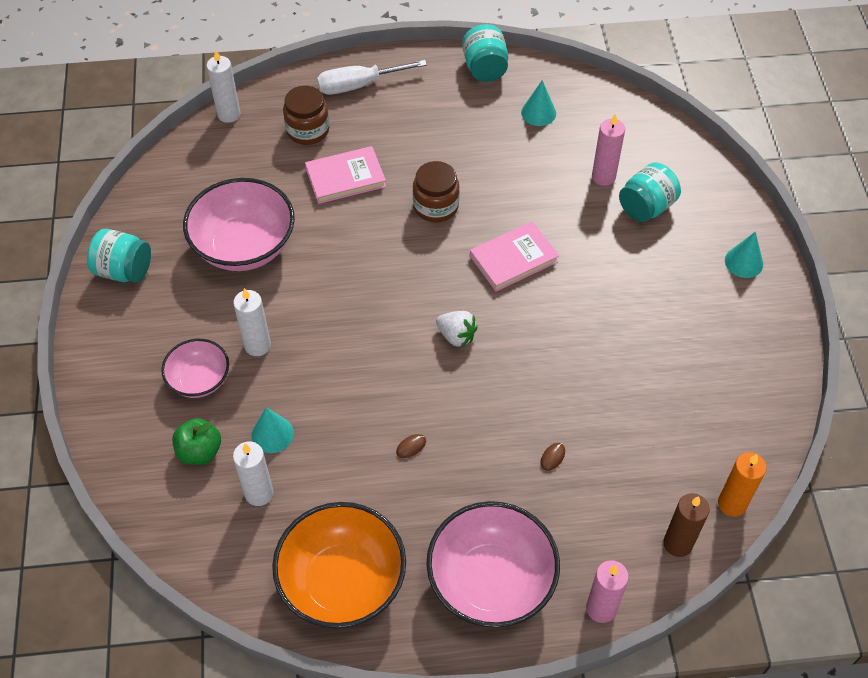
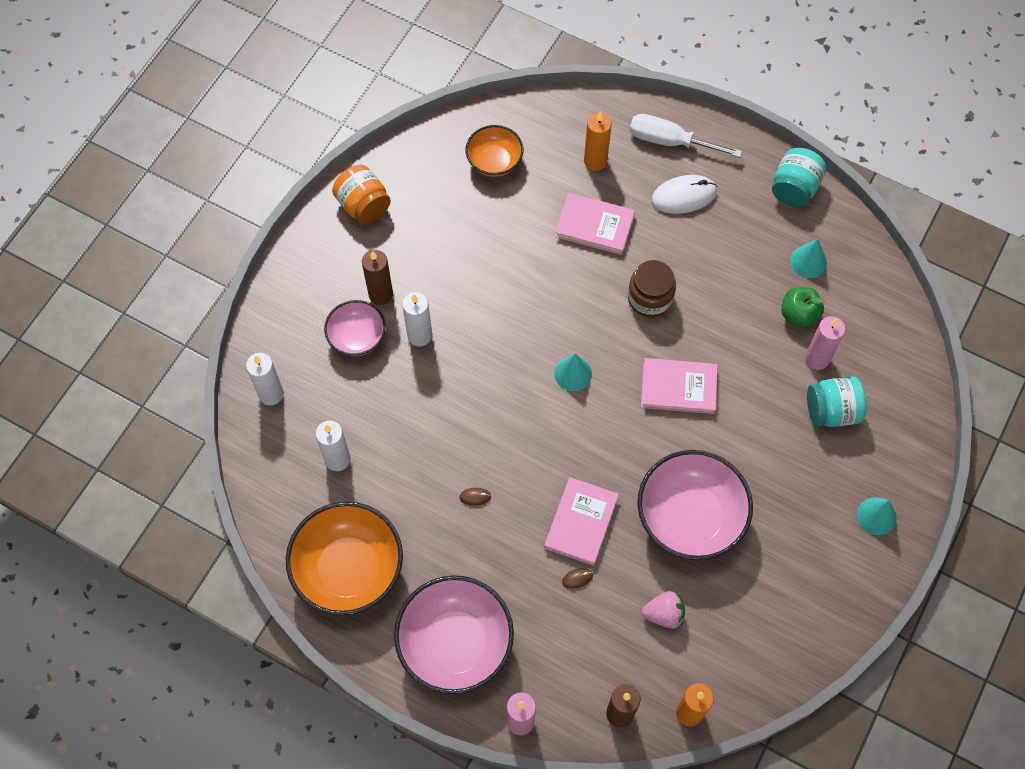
camera: 35 degrees right, 10 degrees up
turquoise jar [87,229,151,283] -> orange jar [332,165,391,224]
green apple [172,418,221,465] -> green apple moved to [781,287,825,328]
pink bowl [183,178,295,271] -> pink bowl moved to [637,450,753,560]
white candle [206,49,240,123] -> white candle moved to [246,353,284,405]
turquoise cone [252,407,294,453] -> turquoise cone moved to [554,354,592,391]
brown jar [283,86,329,145] -> orange candle [584,112,612,171]
white strawberry [436,311,478,347] -> none
none -> brown candle [362,250,393,305]
none -> orange bowl [466,125,524,177]
none -> pink book [544,477,619,566]
none -> pink strawberry [641,591,685,629]
none -> white mouse [651,175,717,214]

